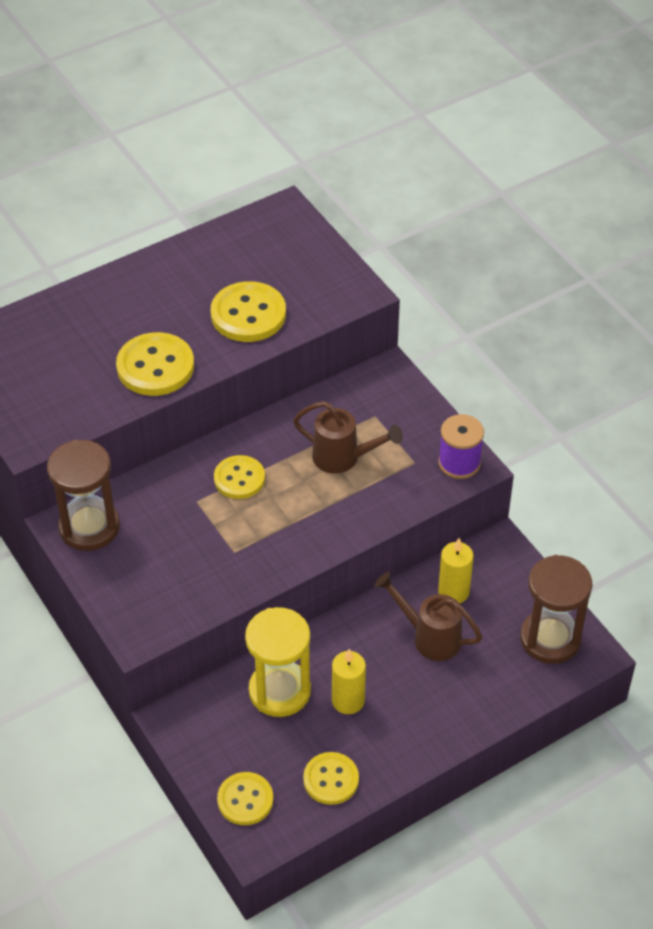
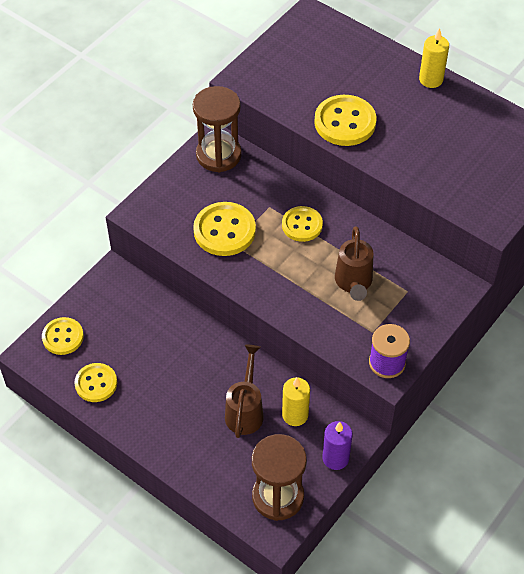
camera: 70 degrees right, 5 degrees up
yellow button [211,281,286,342] -> yellow button moved to [193,202,256,256]
yellow hourglass [245,607,311,717] -> none
yellow candle [332,649,366,714] -> yellow candle moved to [419,28,449,88]
none -> purple candle [322,421,353,470]

